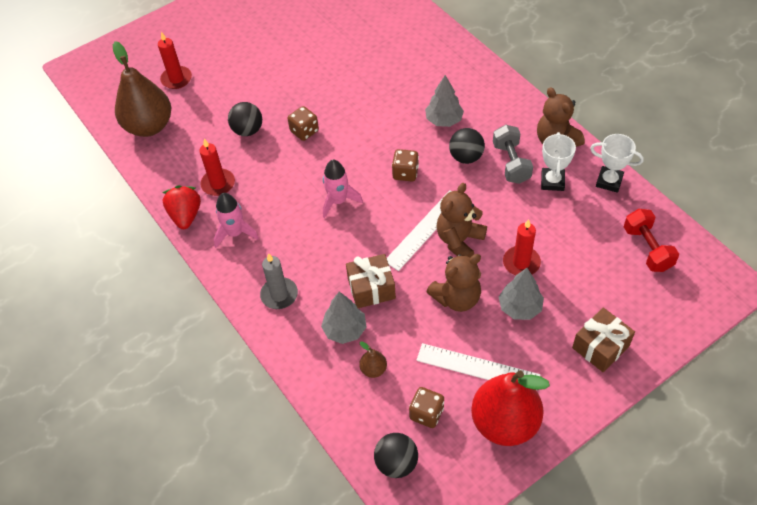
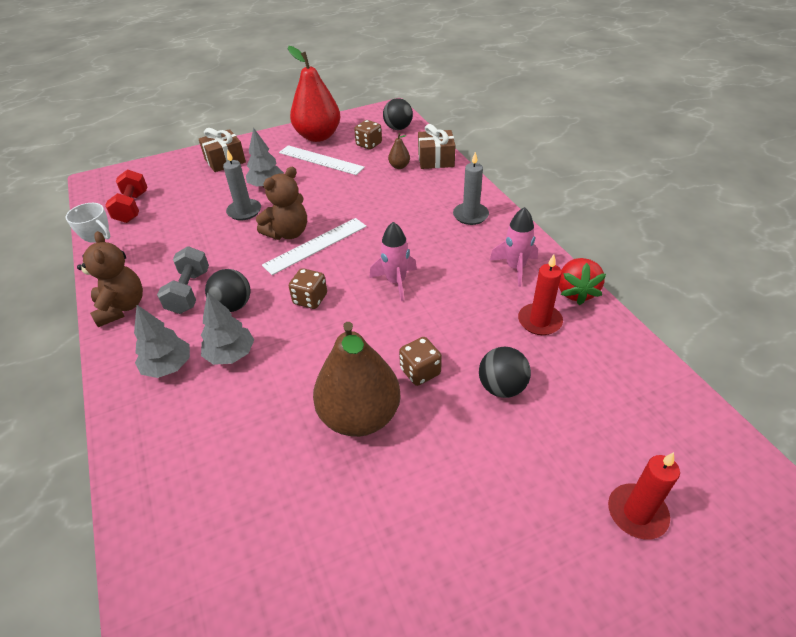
camera: 170 degrees left, 10 degrees down
brown pear [113,41,171,137] -> brown pear moved to [313,322,401,437]
grey tree [321,292,367,344] -> grey tree moved to [134,305,190,378]
brown gift [346,254,396,308] -> brown gift moved to [418,124,455,169]
brown teddy bear [426,254,481,312] -> none
red candle [503,219,541,275] -> grey candle [223,149,261,220]
white trophy [541,132,576,191] -> none

